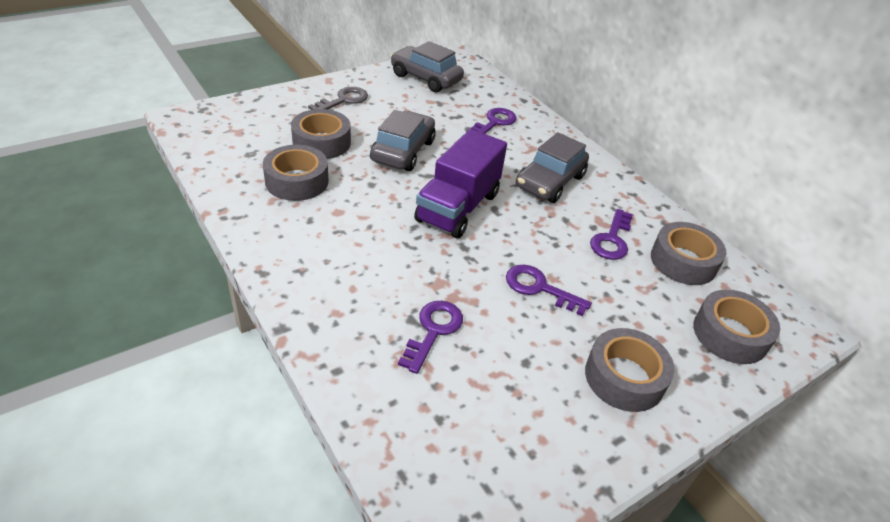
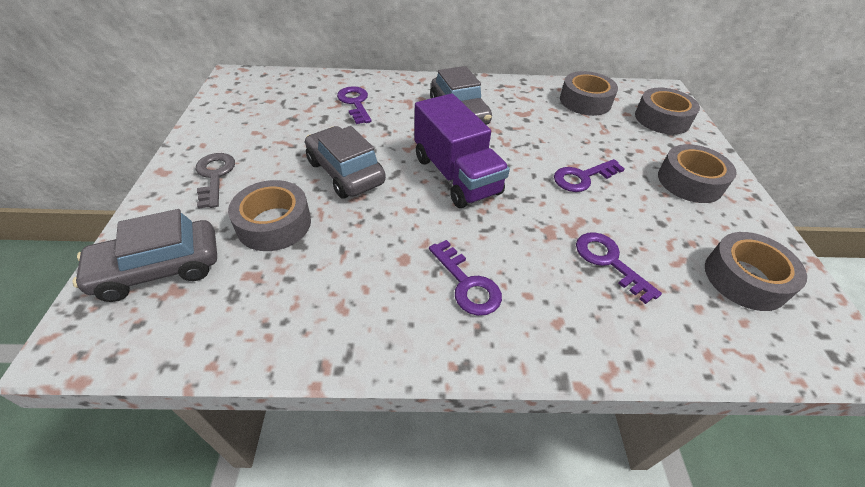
camera: 55 degrees left, 5 degrees up
grey tape [263,145,329,201] -> grey tape moved to [705,232,807,311]
grey car [391,41,464,93] -> grey car moved to [72,209,217,302]
purple key [590,209,633,260] -> purple key moved to [429,240,502,316]

